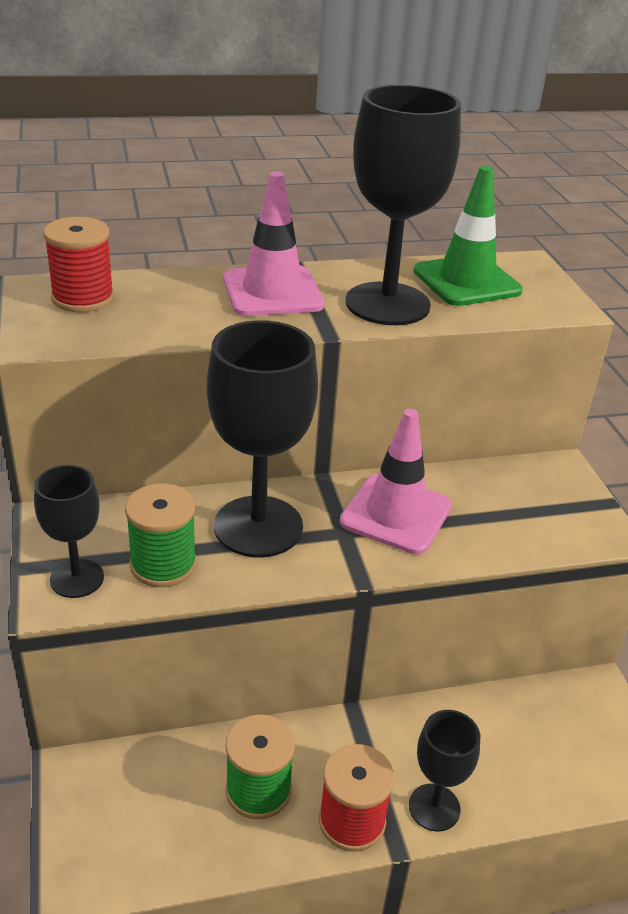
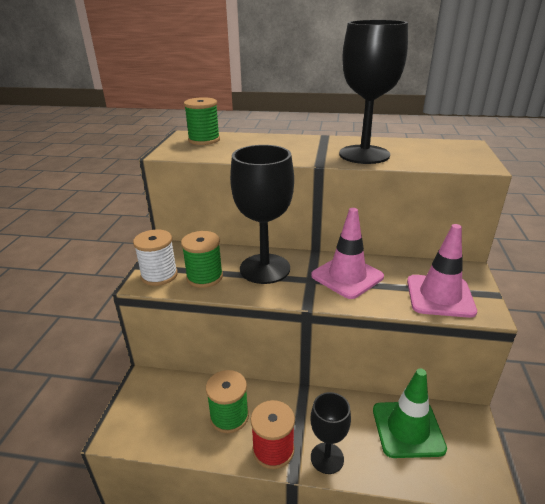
camera: 25 degrees right, 5 degrees down
black goblet [34,465,104,598] -> white spool [133,230,178,286]
red spool [43,217,114,313] -> green spool [184,97,220,145]
pink traffic cone [223,172,325,316] -> pink traffic cone moved to [407,224,477,318]
green traffic cone [413,166,523,306] -> green traffic cone moved to [373,368,447,458]

